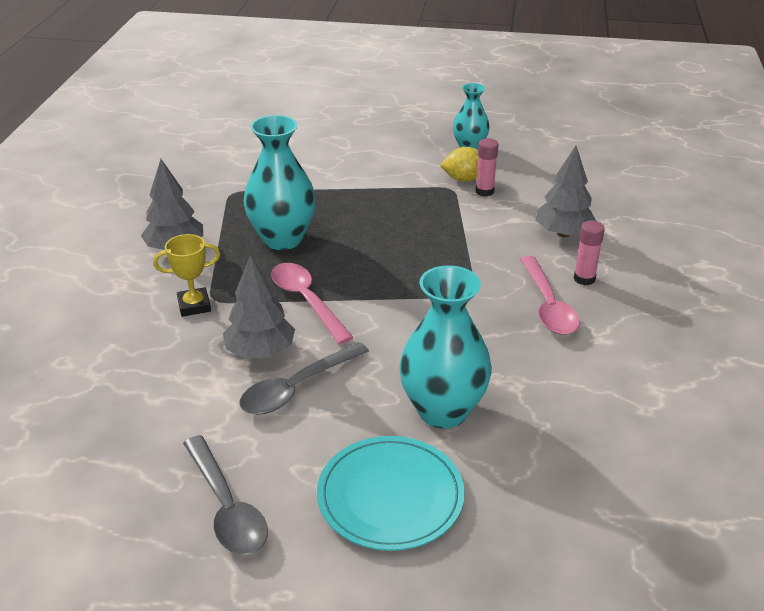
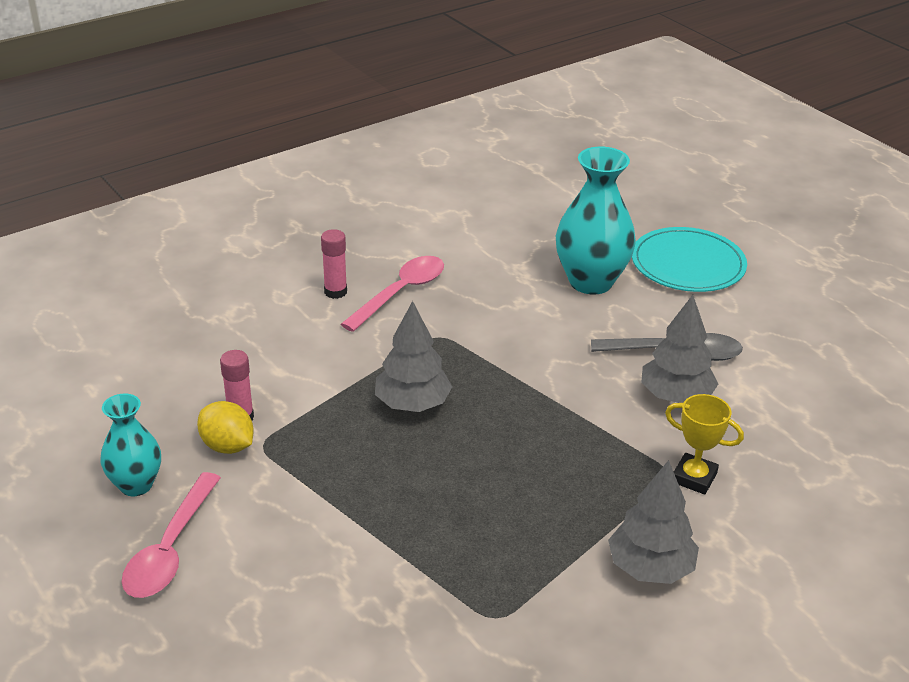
camera: 135 degrees left, 0 degrees up
grey spoon [183,435,268,555] -> none
turquoise vase [244,115,316,250] -> none
pink spoon [271,263,354,344] -> pink spoon moved to [122,472,221,598]
grey tree [535,146,596,237] -> grey tree moved to [375,301,452,412]

